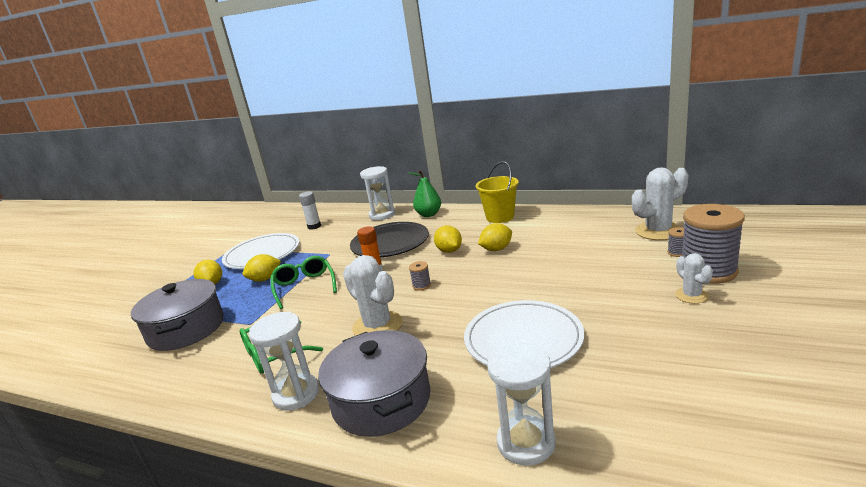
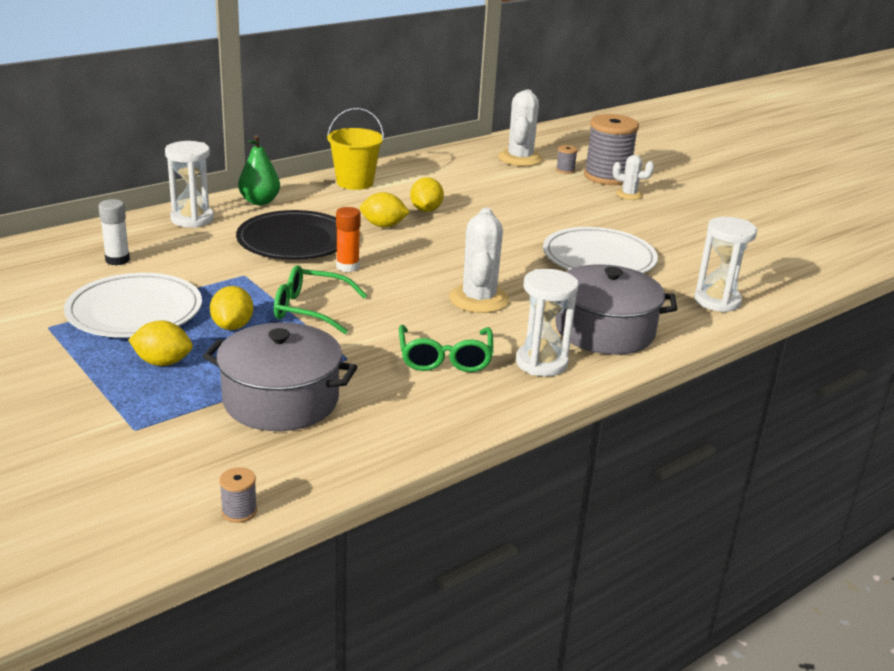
camera: 65 degrees left, 5 degrees up
white cactus [343,255,402,336] -> white cactus turned 75 degrees counterclockwise [449,207,509,313]
grey spool [409,261,431,291] -> grey spool moved to [219,467,257,523]

